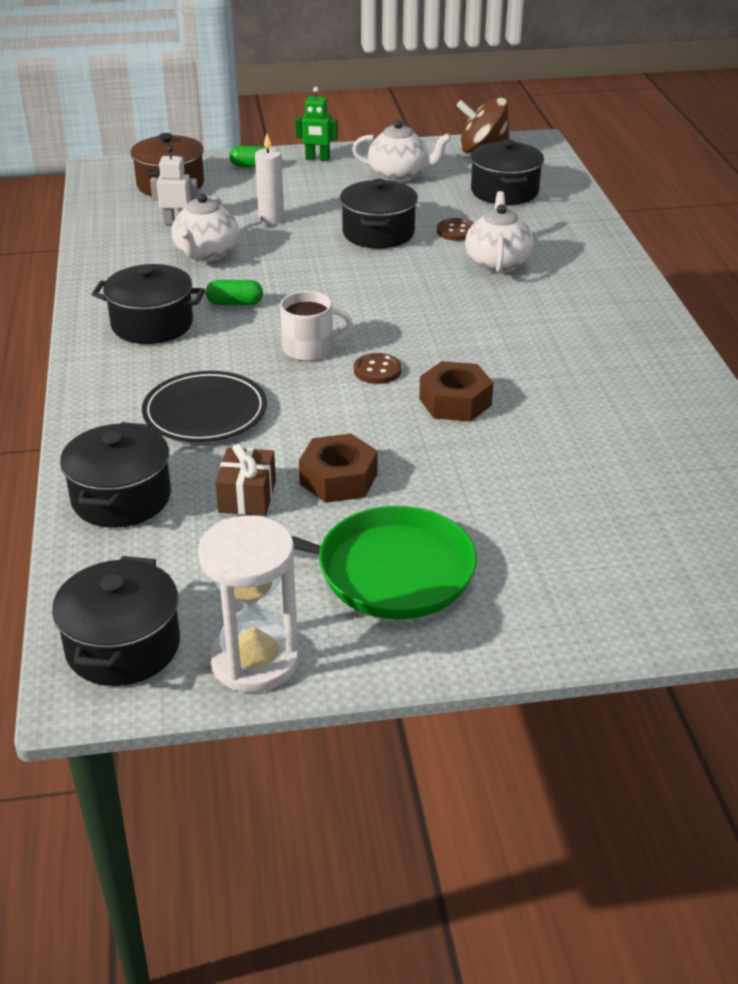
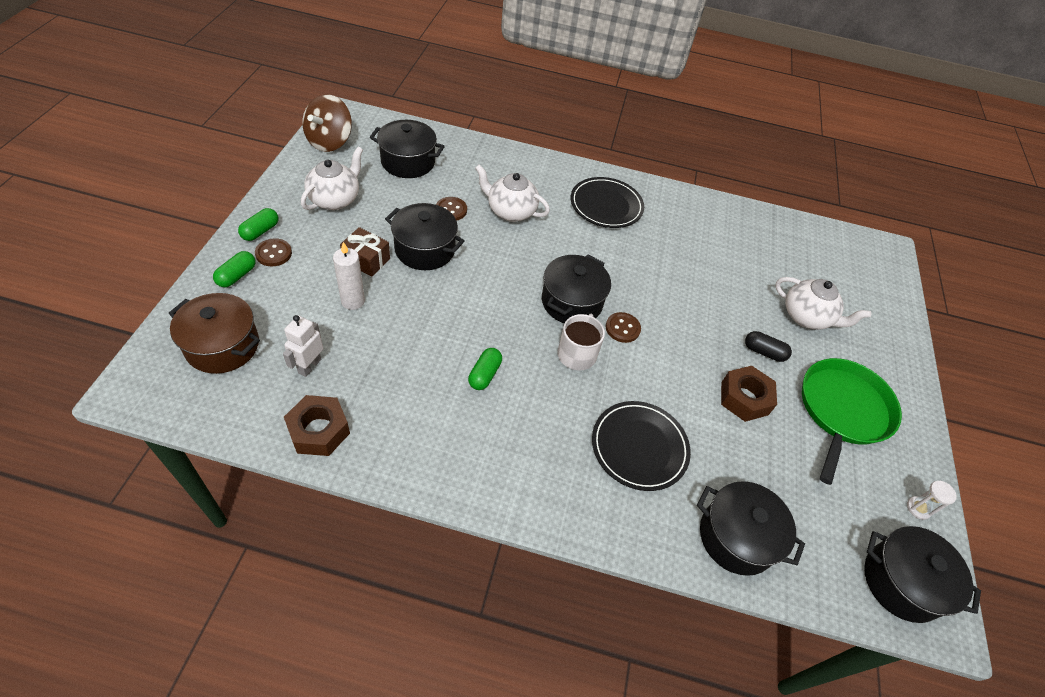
camera: 75 degrees left, 15 degrees up
black pot [92,264,205,344] -> black pot moved to [542,255,611,323]
white teapot [172,194,239,262] -> white teapot moved to [775,277,871,330]
white hourglass [198,515,299,693] -> white hourglass [907,481,957,520], size x0.42
brown gift [215,444,276,516] -> brown gift moved to [340,227,390,276]
green robot [295,87,338,161] -> green capsule [238,208,278,241]
brown nut [419,361,493,422] -> brown nut moved to [284,395,350,456]
none -> brown button [255,238,292,266]
none -> black plate [571,177,644,228]
none -> black capsule [745,331,792,362]

